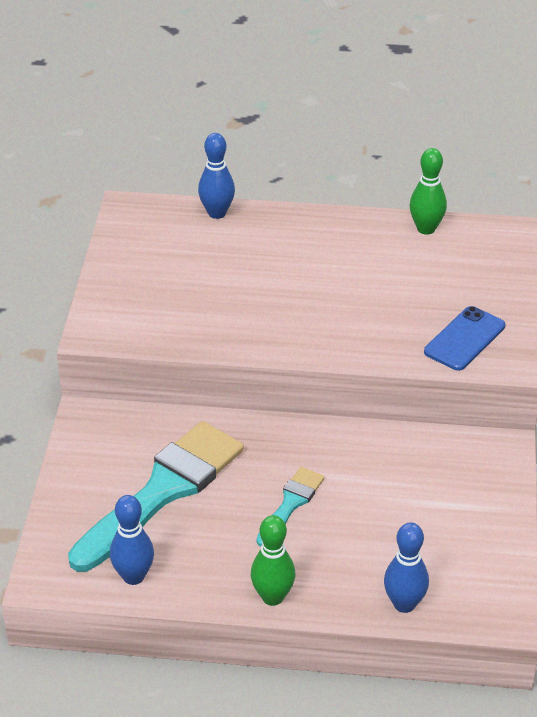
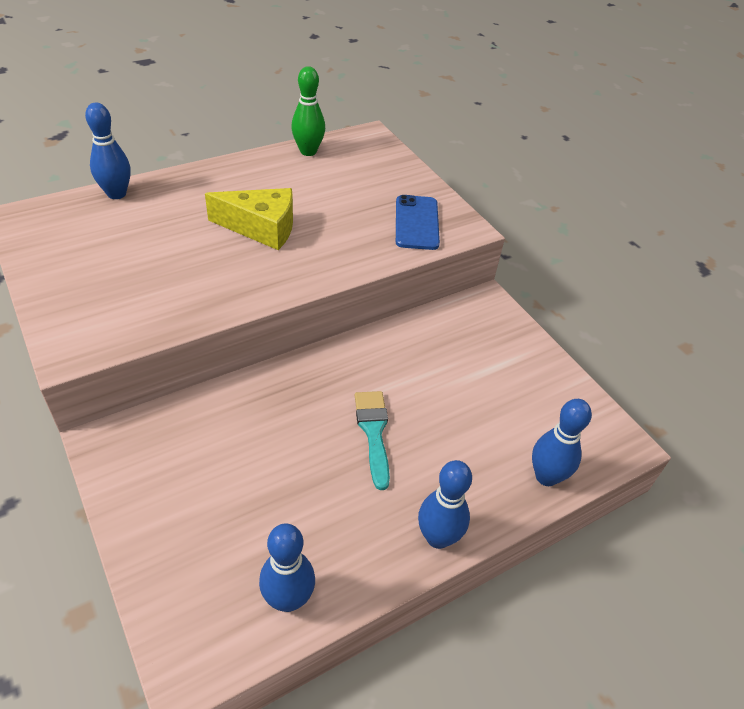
camera: 40 degrees left, 5 degrees up
turquoise brush [68,421,244,572] -> none
green bowling pin [251,515,295,606] -> blue bowling pin [418,460,472,549]
none -> yellow cheese [205,188,293,250]

